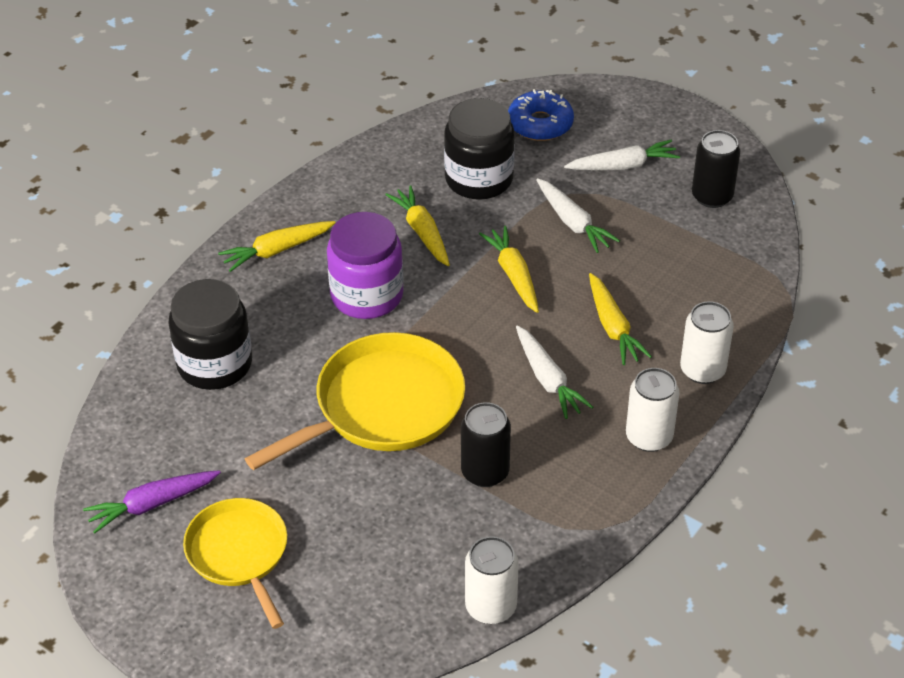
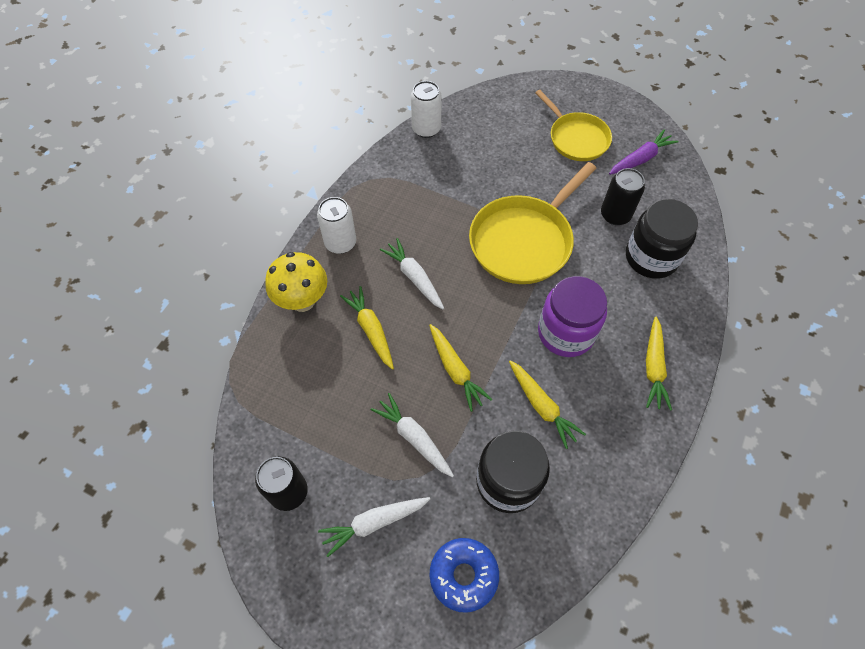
camera: 170 degrees right, 15 degrees up
yellow carrot [218,221,336,272] -> yellow carrot turned 135 degrees clockwise [646,317,672,411]
black can [461,402,511,487] -> black can moved to [601,168,645,225]
white can [680,301,734,384] -> yellow mushroom [265,252,327,312]

